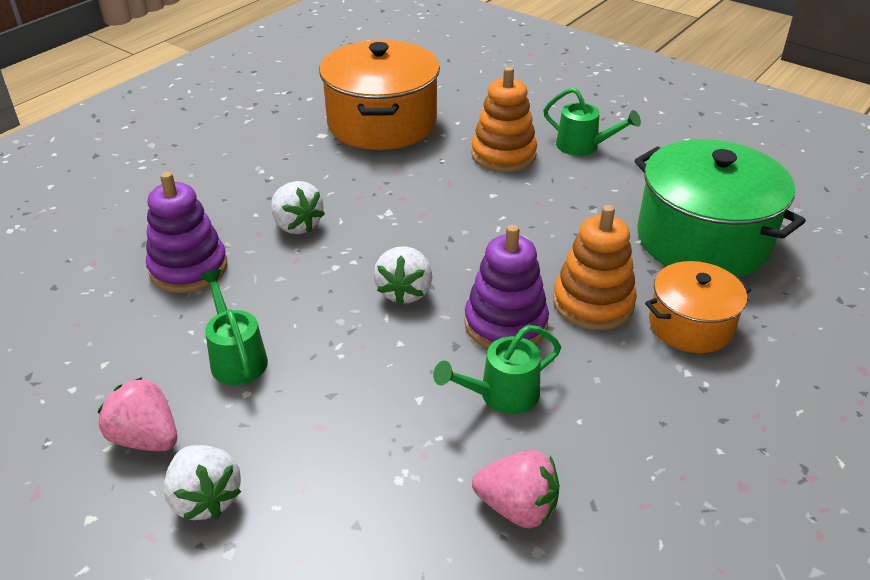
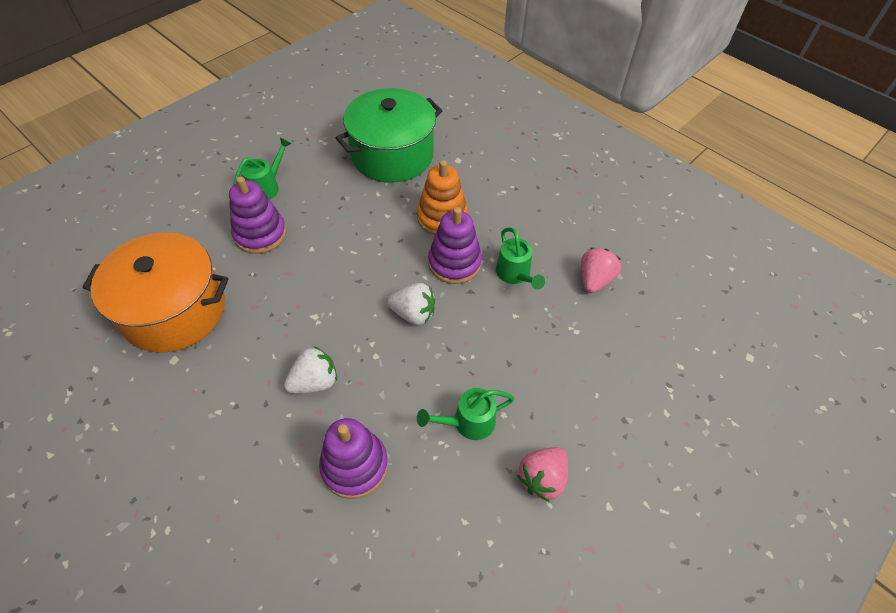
camera: 85 degrees left, 15 degrees up
white strawberry [164,445,241,520] -> none
orange stacking toy [471,67,537,172] -> purple stacking toy [229,176,286,254]
orange pot [645,261,751,353] -> none

